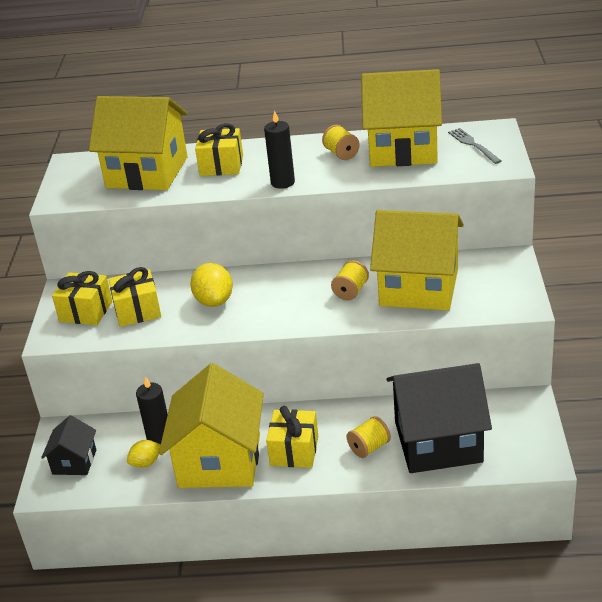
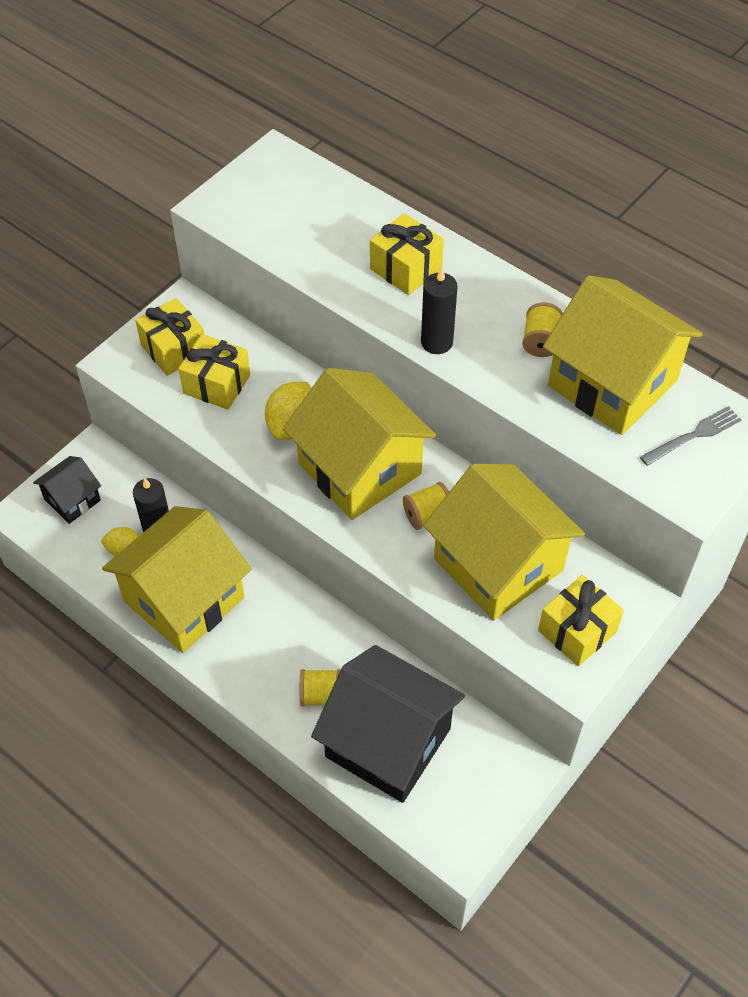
camera: 35 degrees right, 20 degrees up
yellow house [89,96,188,190] -> yellow house moved to [283,368,436,520]
yellow gift [266,406,318,468] -> yellow gift moved to [538,575,624,666]
grey fork [448,128,501,164] -> grey fork turned 45 degrees clockwise [640,406,741,466]

